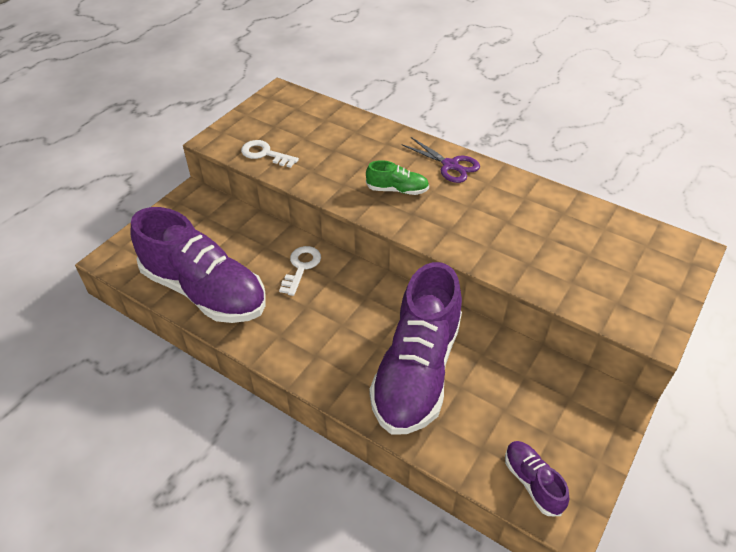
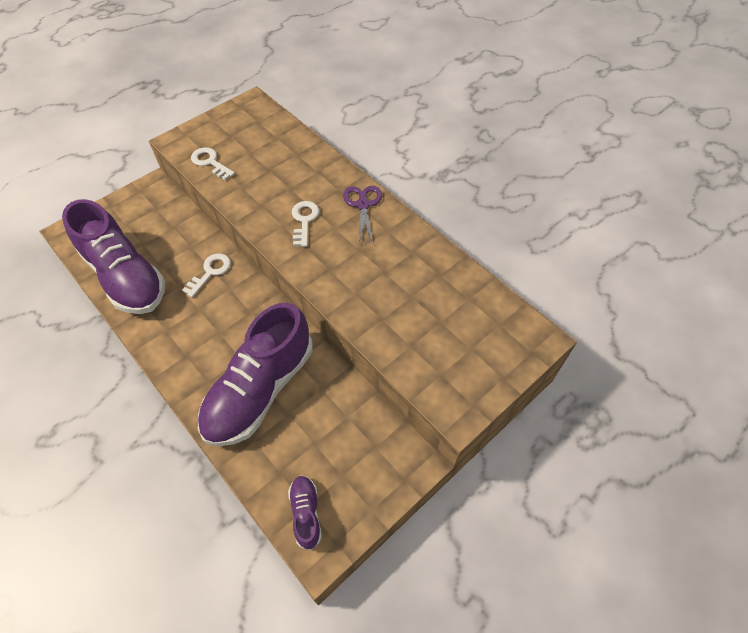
camera: 15 degrees right, 10 degrees up
green shoe [366,160,429,195] -> white key [292,201,319,247]
purple scissors [402,137,480,183] -> purple scissors turned 150 degrees counterclockwise [343,186,382,243]

